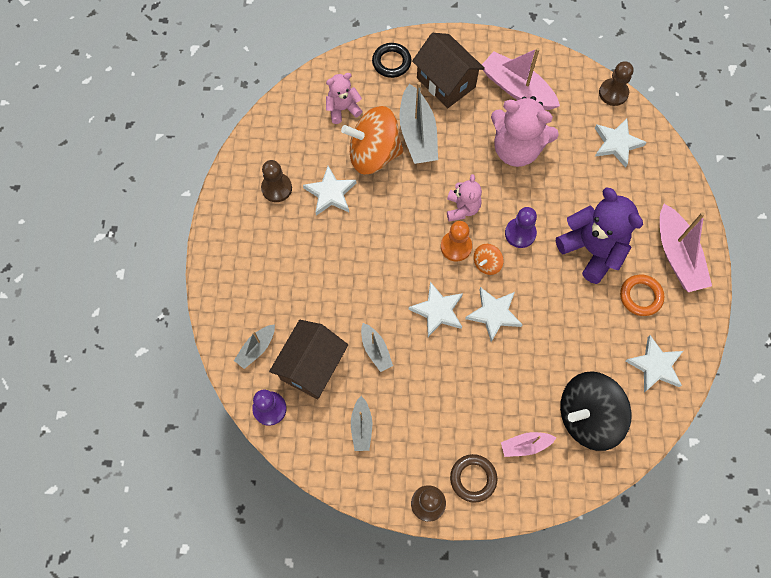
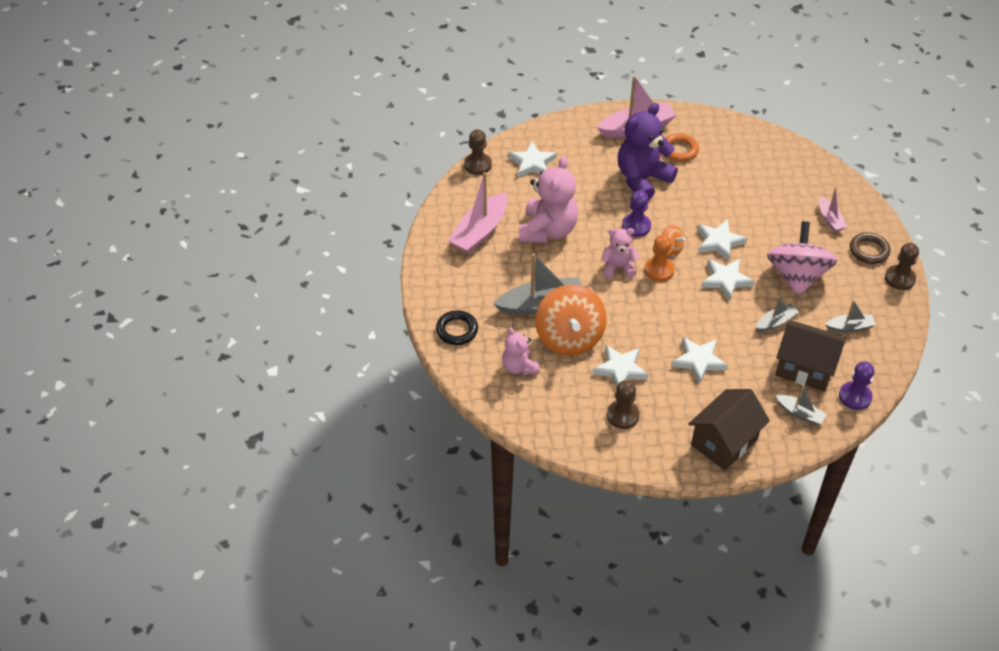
camera: 95 degrees left, 20 degrees down
brown house [412,33,485,108] -> brown house moved to [689,389,770,470]
black spinning top [560,371,632,451] -> none
white star [625,335,683,392] -> white star moved to [672,337,728,384]
none -> pink spinning top [767,221,838,296]

